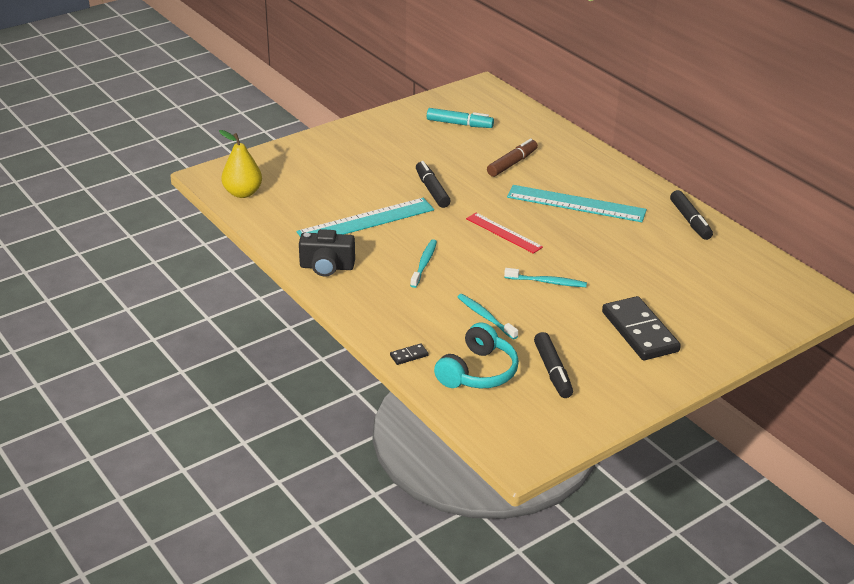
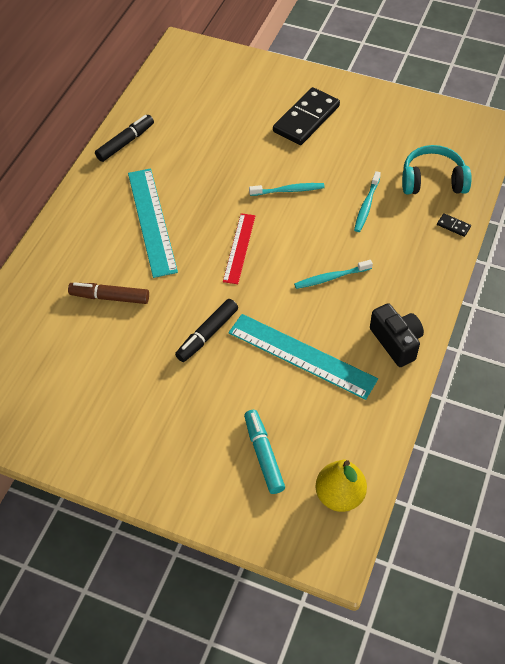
camera: 120 degrees left, 20 degrees up
turquoise marker [427,108,494,128] -> turquoise marker moved to [244,410,285,494]
turquoise toothbrush [504,268,587,287] -> turquoise toothbrush turned 105 degrees clockwise [249,183,325,196]
black marker [534,332,573,398] -> none

